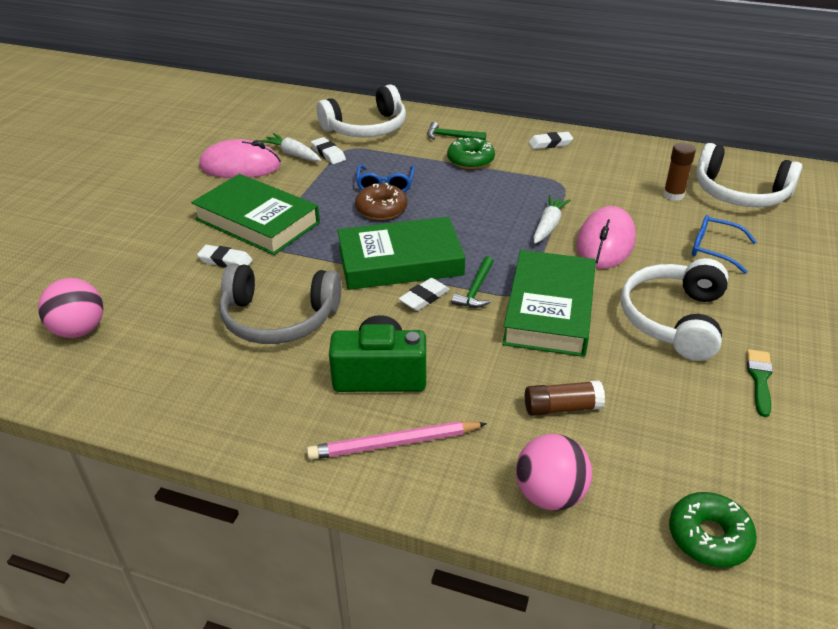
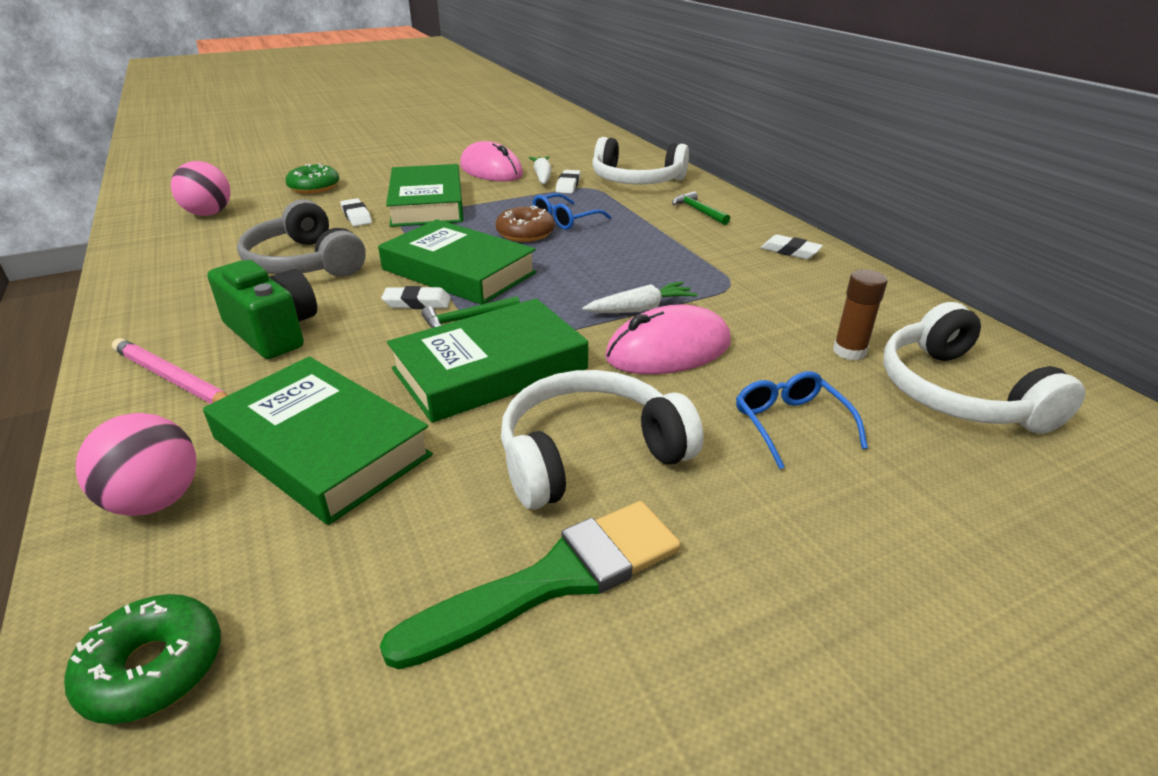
camera: 45 degrees right, 5 degrees down
green donut [447,137,495,169] -> green donut moved to [285,163,339,194]
brown glue stick [525,380,605,416] -> green book [203,357,433,525]
green brush [747,349,773,417] -> green brush [380,501,681,670], size x1.93

